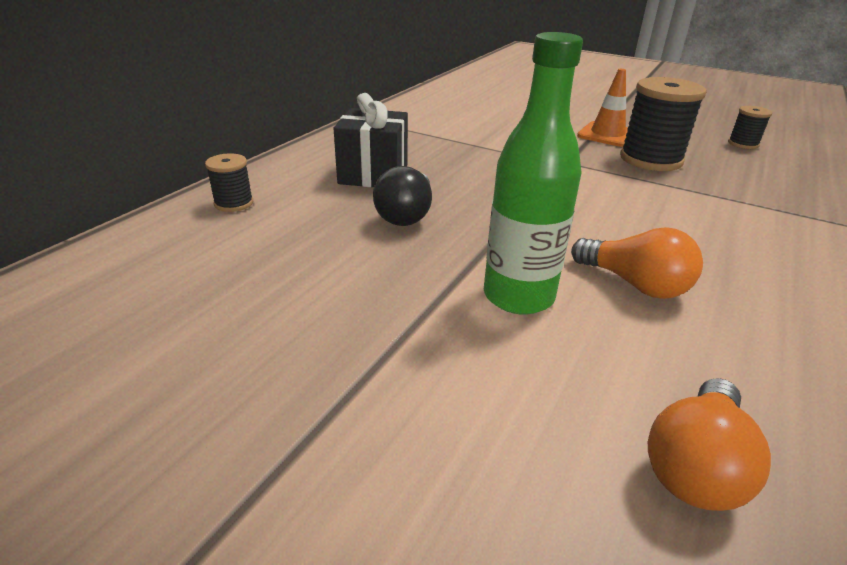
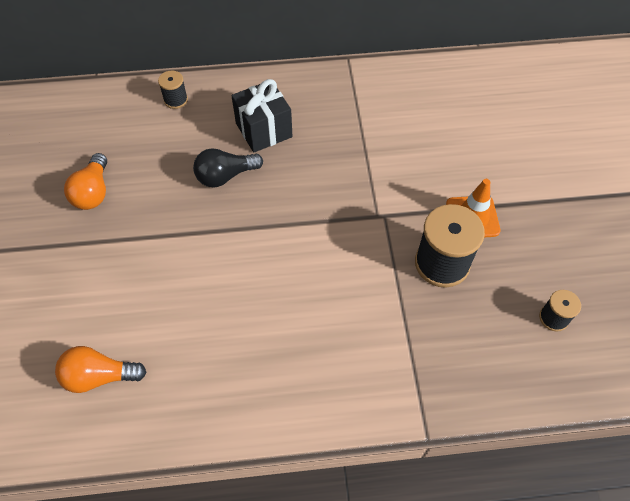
camera: 55 degrees right, 25 degrees up
green bottle [484,32,583,315] -> none
orange light bulb [571,227,703,299] -> orange light bulb moved to [64,153,107,210]

